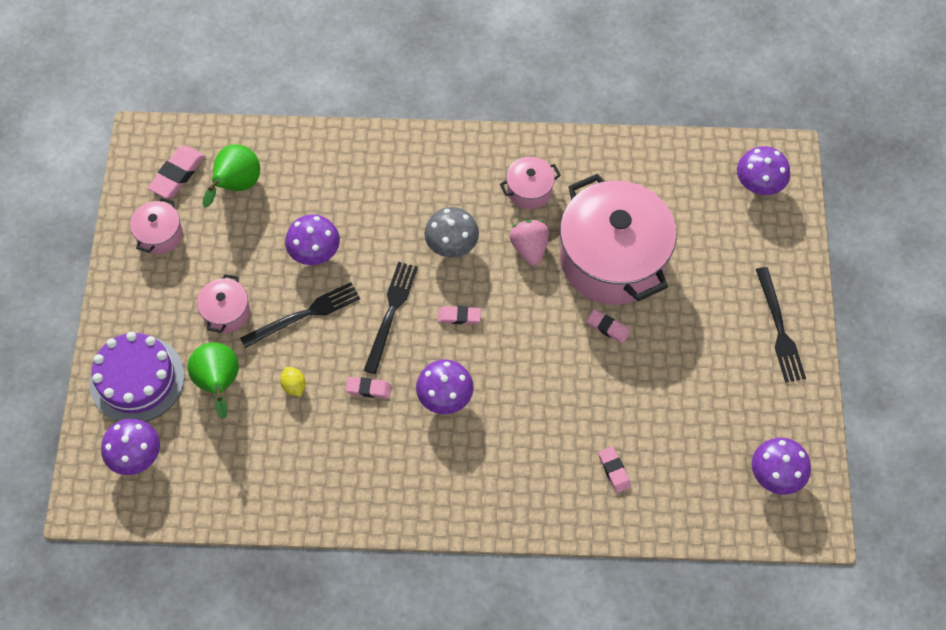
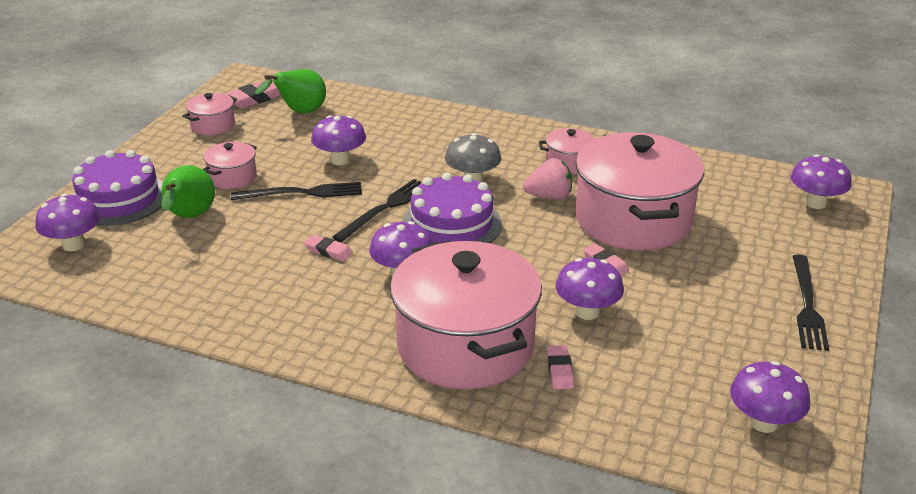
camera: 20 degrees right, 30 degrees down
yellow lemon [280,367,306,397] -> none
pink eraser [438,306,481,324] -> purple cake [402,172,502,244]
pink strawberry [510,220,549,266] -> pink strawberry turned 75 degrees clockwise [523,158,572,200]
none -> pink pot [390,240,542,389]
none -> purple mushroom [556,258,624,320]

